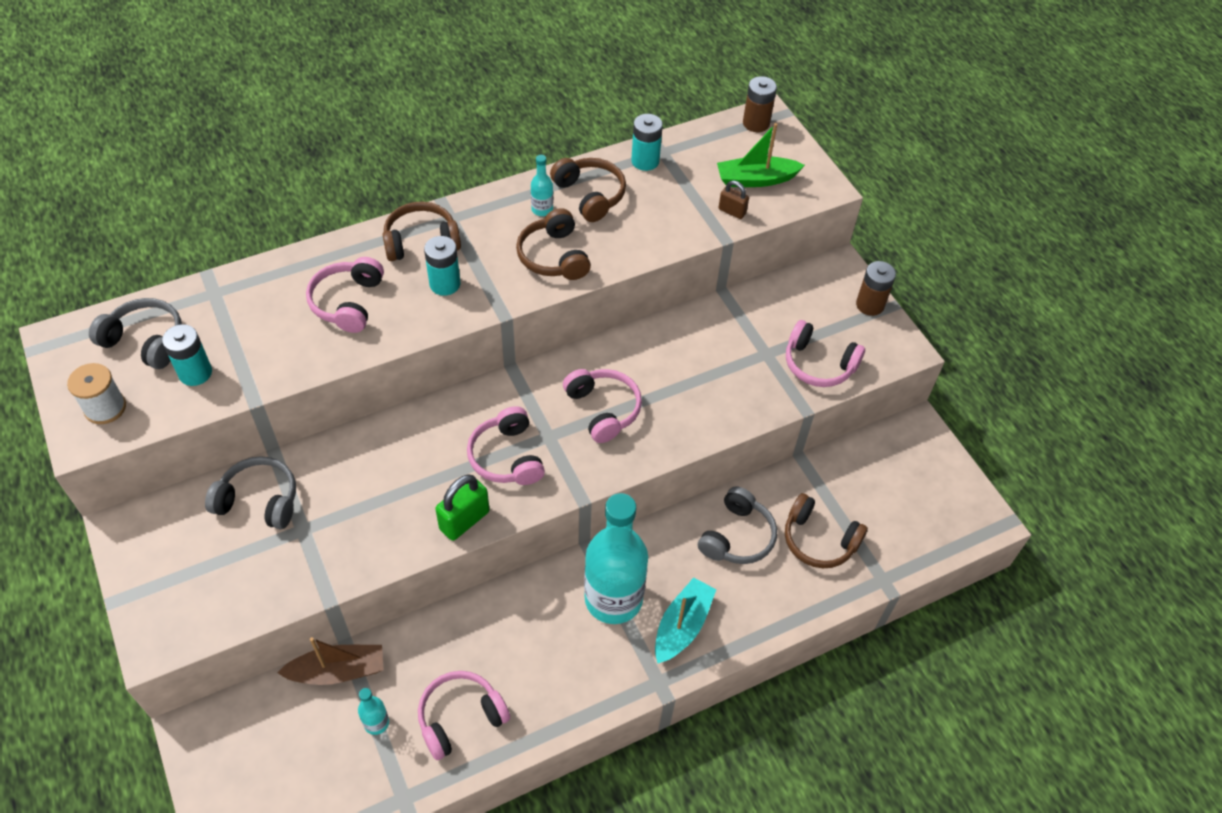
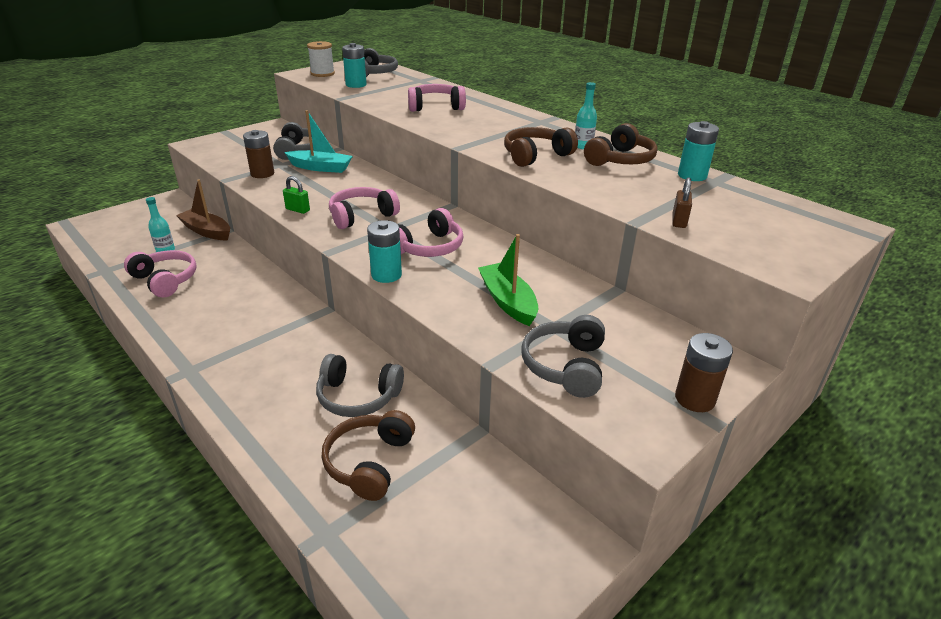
camera: 75 degrees right, 20 degrees down
brown boat [277,637,383,685] -> brown boat turned 150 degrees clockwise [176,179,230,240]
brown headphones [383,201,461,261] -> none
turquoise battery [424,236,460,296] -> turquoise battery moved to [367,220,402,283]
green padlock [435,474,490,541] -> green padlock [283,176,310,214], size x0.60
turquoise bottle [584,493,648,624] -> none
turquoise boat [655,577,716,664] -> turquoise boat moved to [284,110,353,173]
green boat [717,123,805,187] -> green boat moved to [478,234,538,326]
brown battery [743,76,777,132] -> brown battery moved to [243,130,274,178]
pink headphones [786,320,865,387] -> grey headphones [522,315,605,398]

